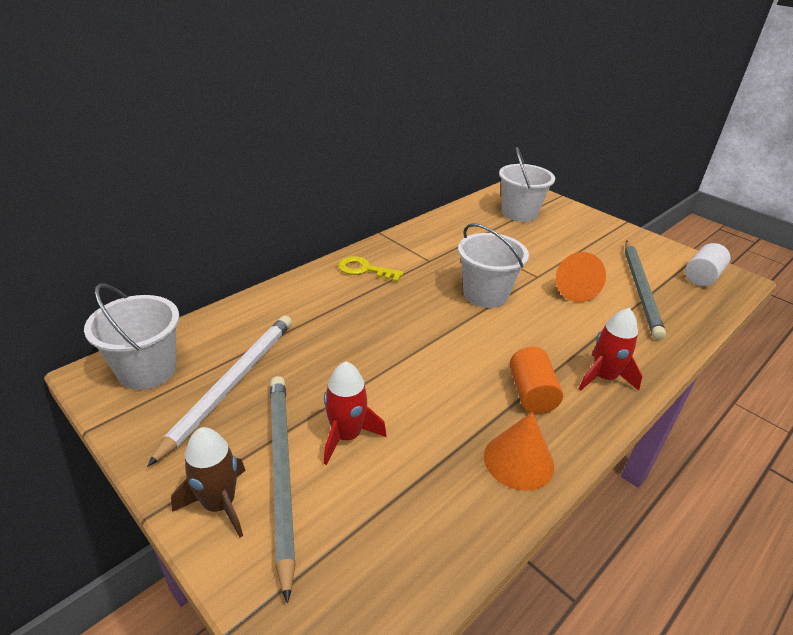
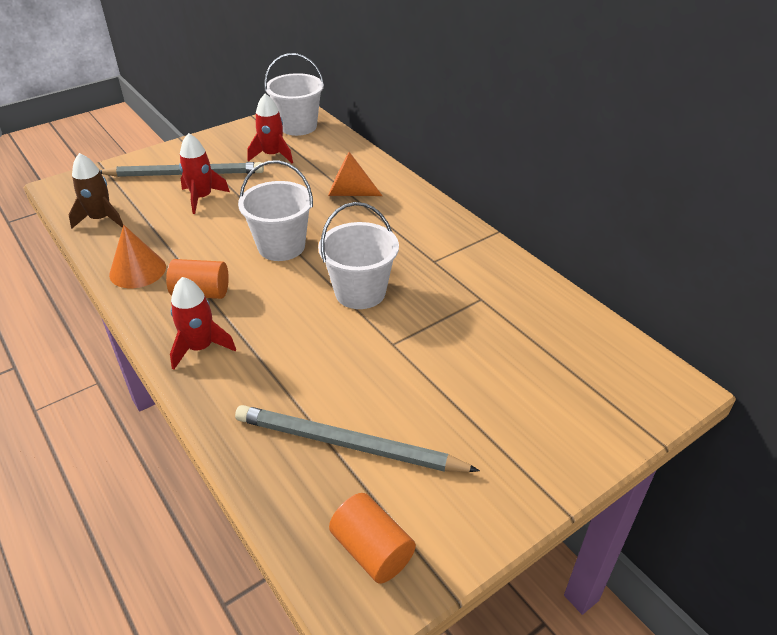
camera: 100 degrees right, 5 degrees up
white pencil [147,316,292,467] -> red rocket [247,94,293,163]
brown rocket [171,427,246,537] -> brown rocket moved to [69,153,123,229]
yellow key [338,256,404,282] -> none
white bucket [499,147,555,222] -> white bucket moved to [238,160,313,261]
orange cone [556,252,606,302] -> orange cone moved to [328,152,382,196]
white cylinder [685,243,731,286] -> orange cylinder [329,493,416,584]

